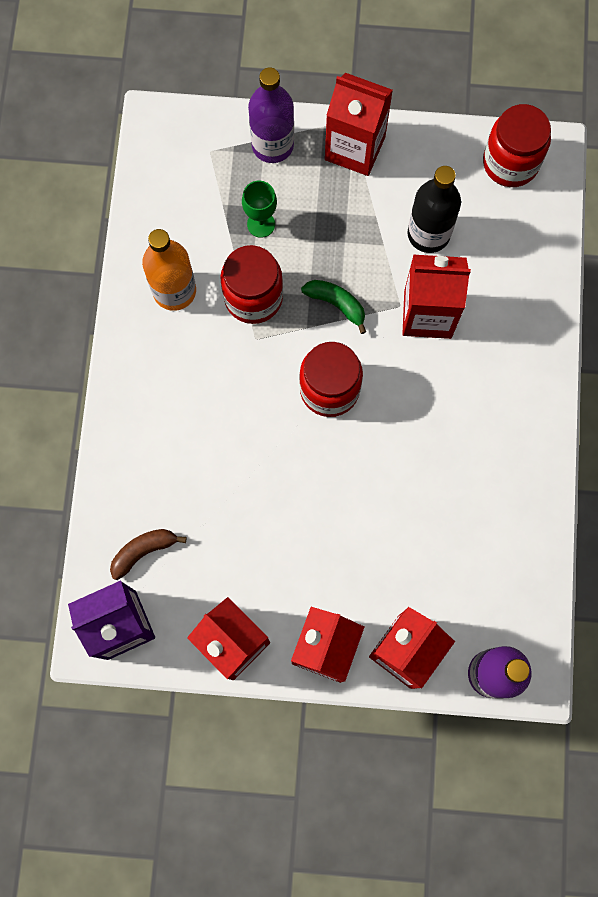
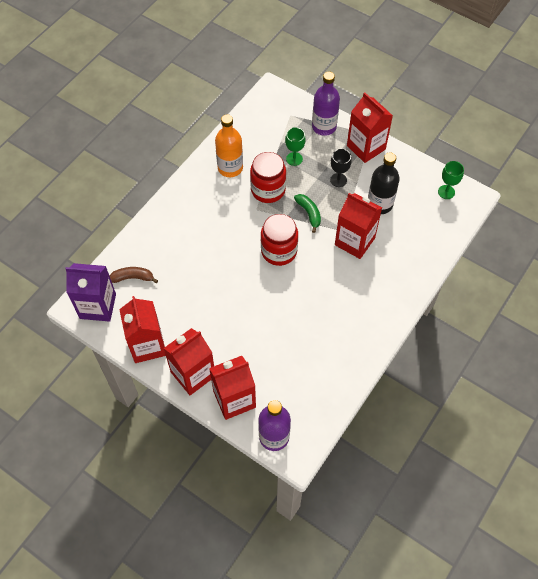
camera: 30 degrees right, 15 degrees down
red jar [483,104,551,187] -> green goblet [438,161,464,199]
none -> black goblet [330,149,352,187]

